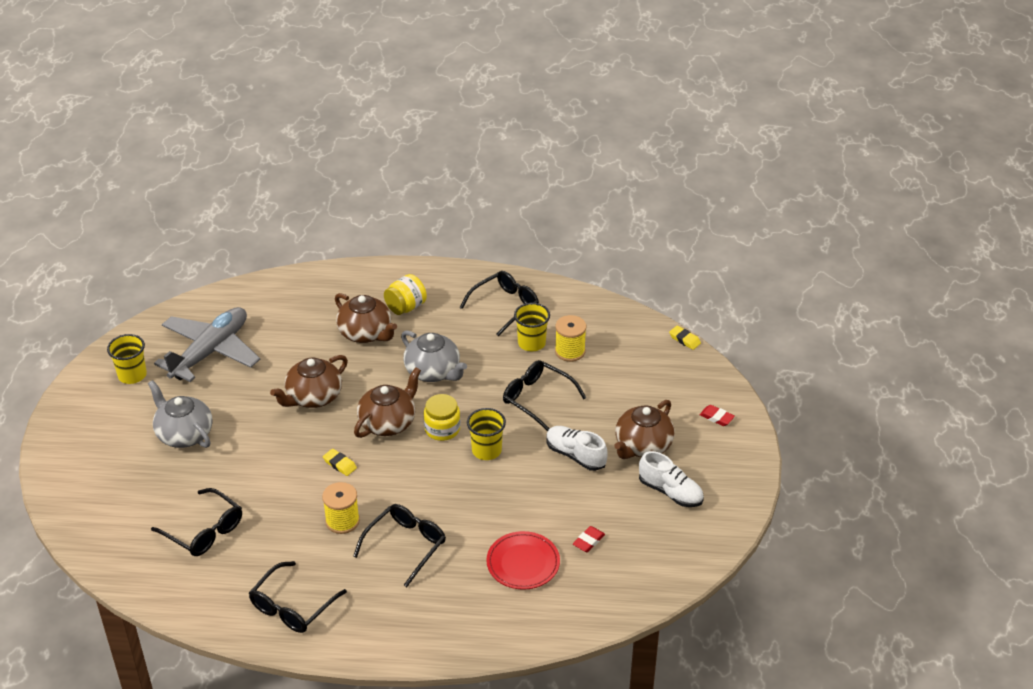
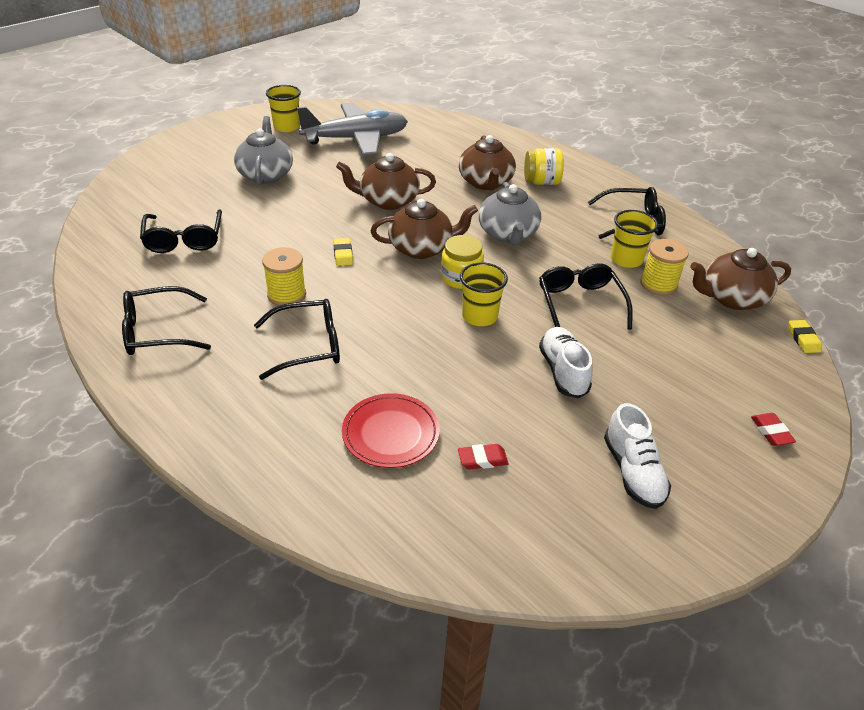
camera: 40 degrees right, 0 degrees up
brown teapot [614,400,675,459] -> brown teapot moved to [690,248,791,310]

